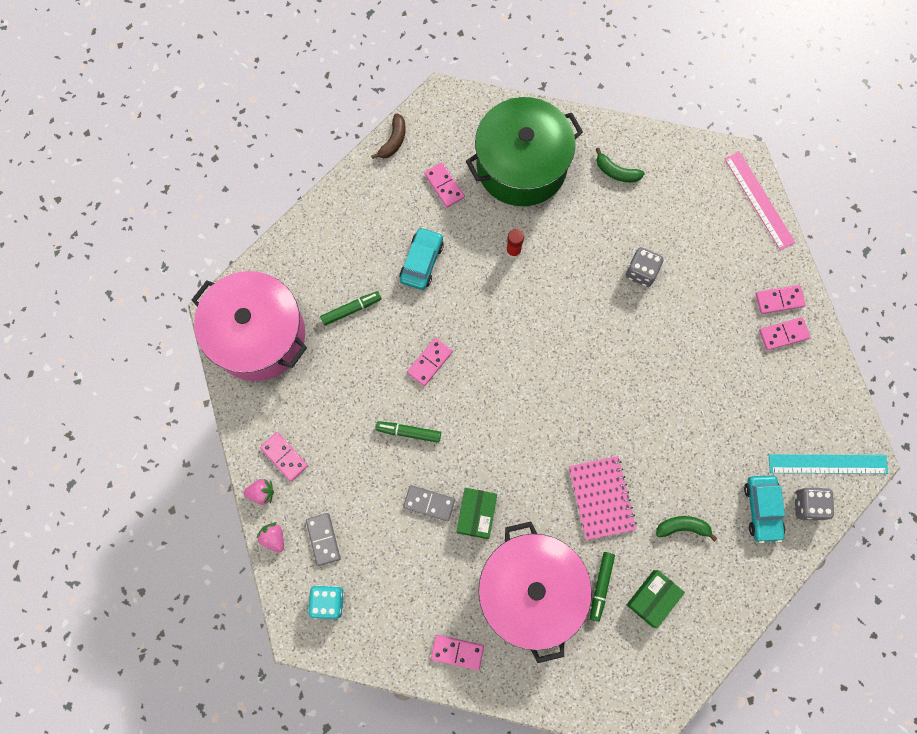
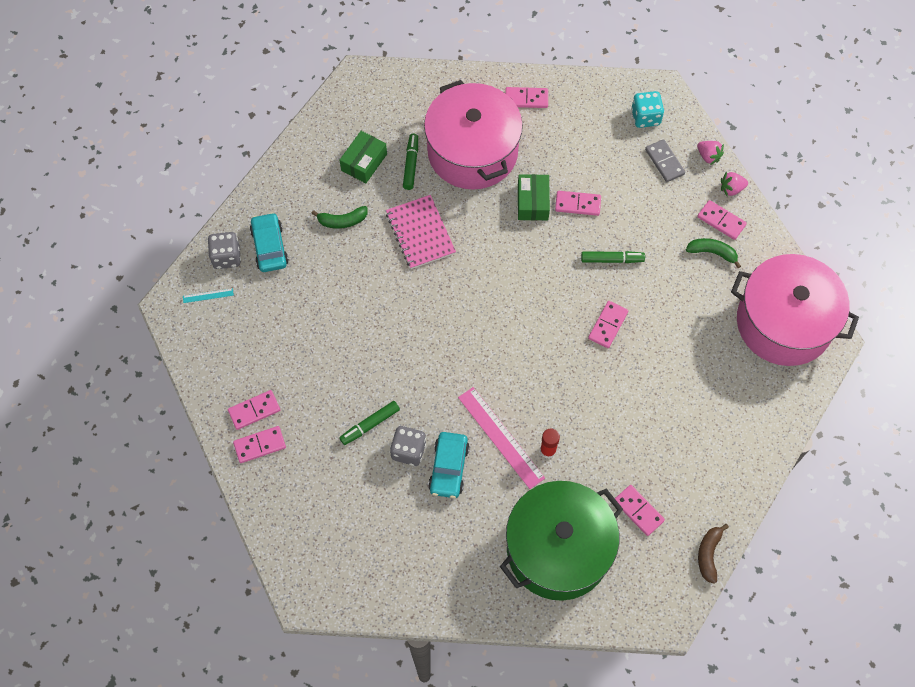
camera: 170 degrees right, 10 degrees down
green marker [320,291,381,326] -> green marker moved to [339,401,400,445]
turquoise car [399,227,444,290] -> turquoise car moved to [428,432,469,498]
grey domino [403,485,455,521] -> pink domino [555,191,601,216]
green banana [596,147,645,183] -> green banana moved to [686,238,741,268]
pink ruler [725,151,796,250] -> pink ruler moved to [458,387,545,489]
turquoise ruler [769,454,888,474] -> turquoise ruler [183,288,234,303], size x0.44

